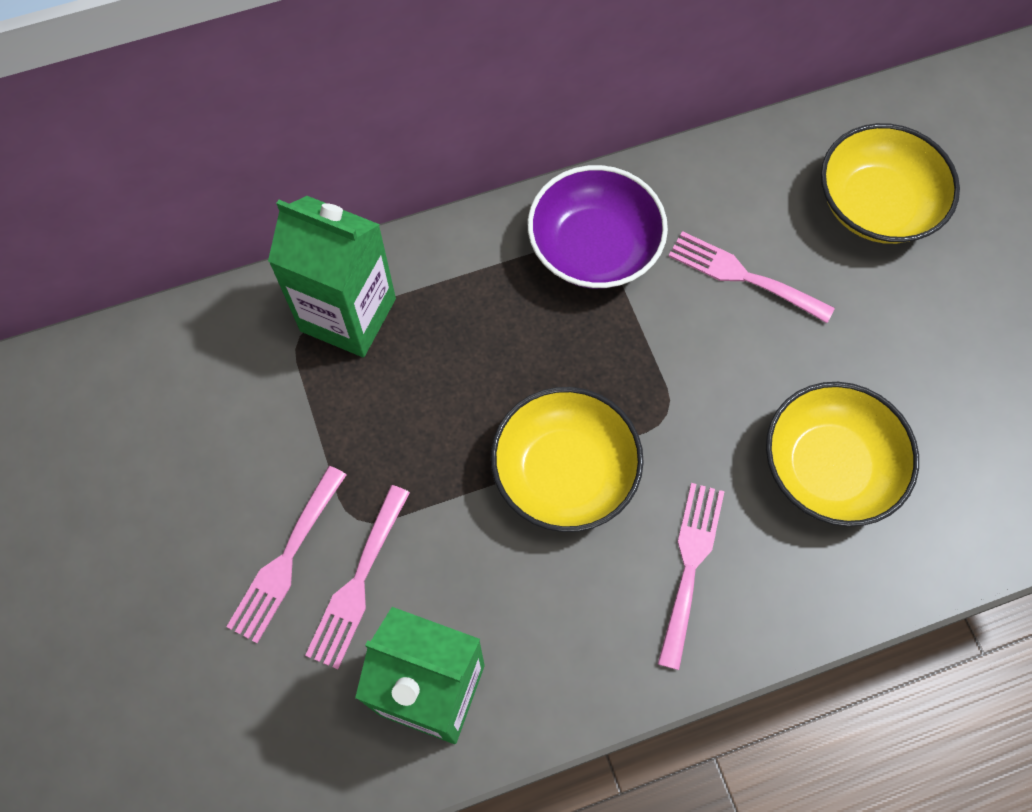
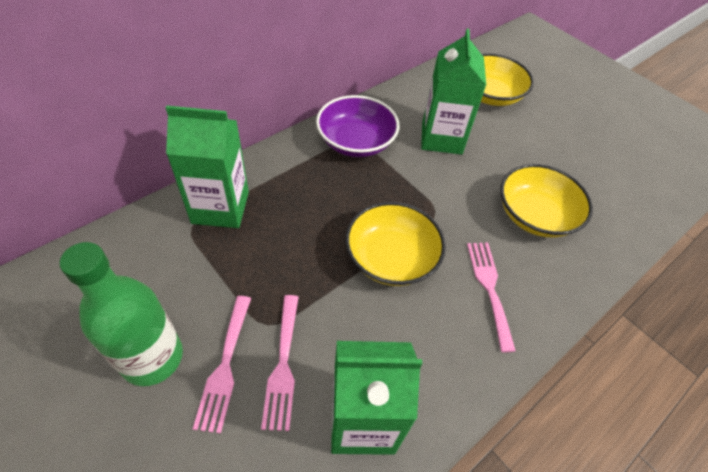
camera: 25 degrees left, 15 degrees down
pink fork [669,231,835,323] -> green carton [421,29,486,155]
none -> green bottle [60,242,183,386]

